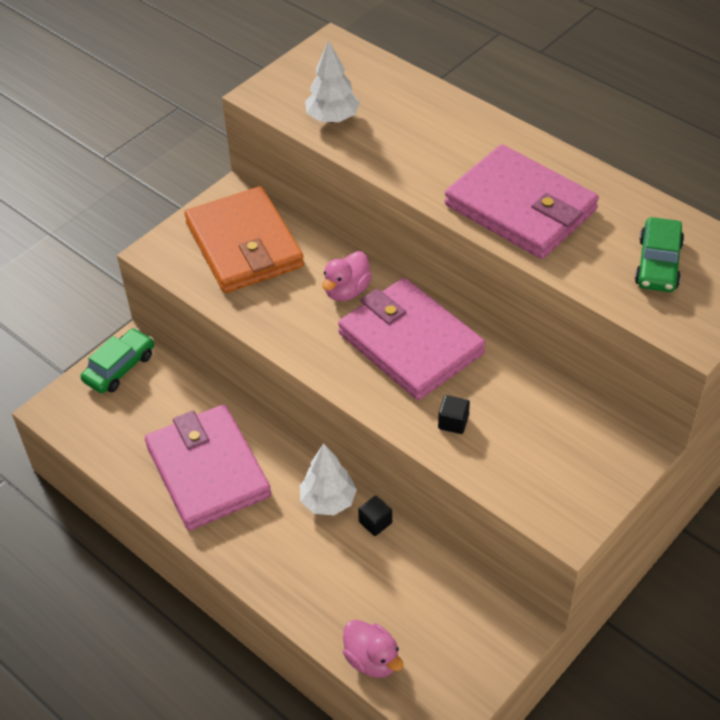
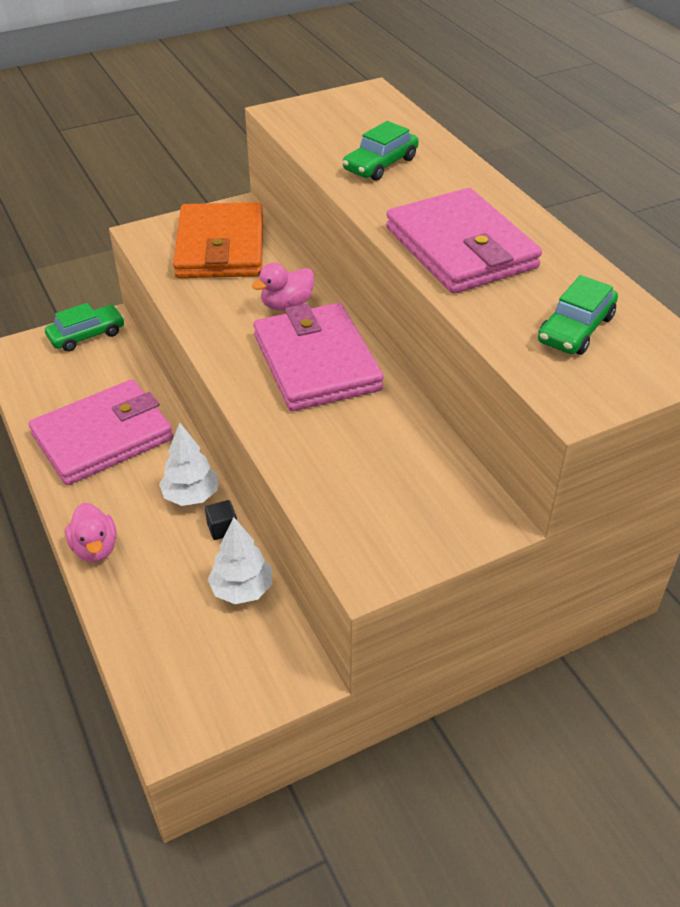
camera: 20 degrees right, 5 degrees down
pink wallet [145,404,271,531] -> pink wallet turned 60 degrees clockwise [28,379,173,485]
white tree [305,40,360,123] -> white tree moved to [208,517,272,604]
pink duck [343,620,403,678] -> pink duck moved to [65,503,117,562]
black cube [438,395,470,434] -> none
none -> green car [343,121,419,181]

